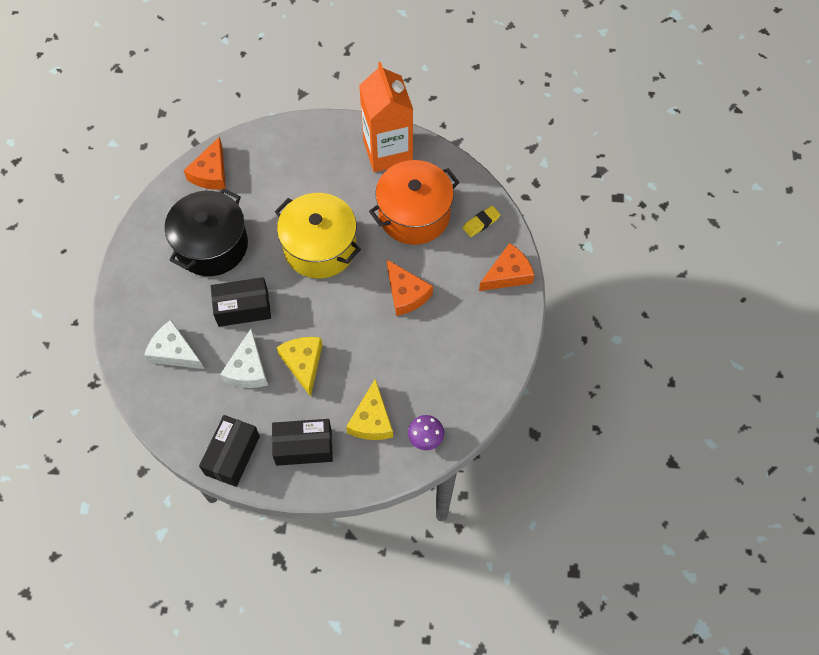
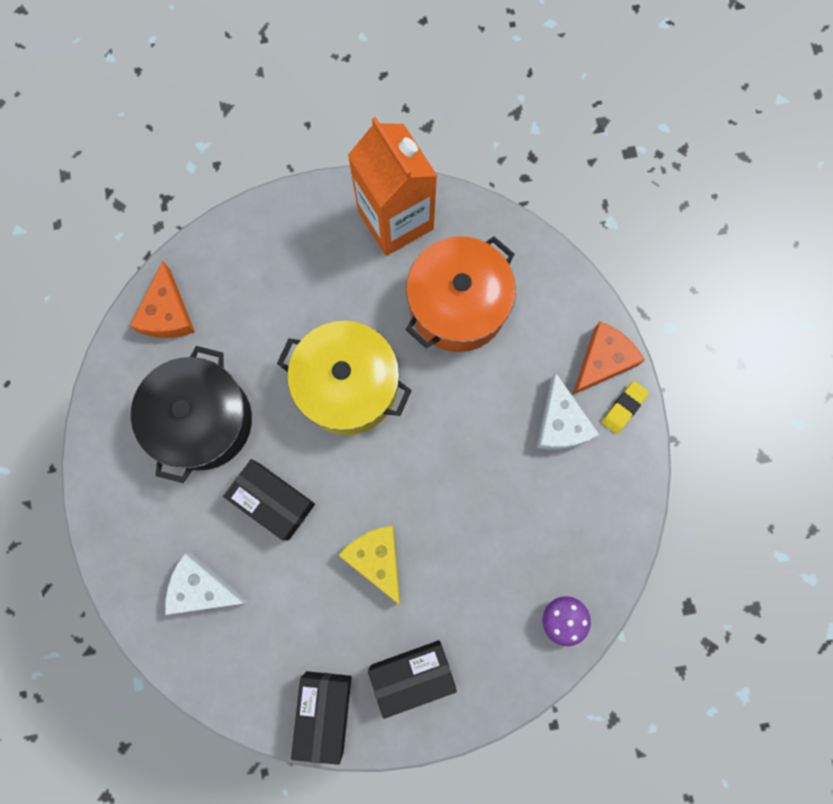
camera: 15 degrees left, 15 degrees up
black box [211,277,271,327] -> black box turned 60 degrees clockwise [223,459,315,540]
white cheese [220,329,268,388] -> white cheese moved to [537,373,599,450]
yellow cheese [346,379,393,440] -> none
orange cheese [387,260,433,316] -> none
yellow eraser [463,206,501,237] -> yellow eraser moved to [602,381,649,434]

